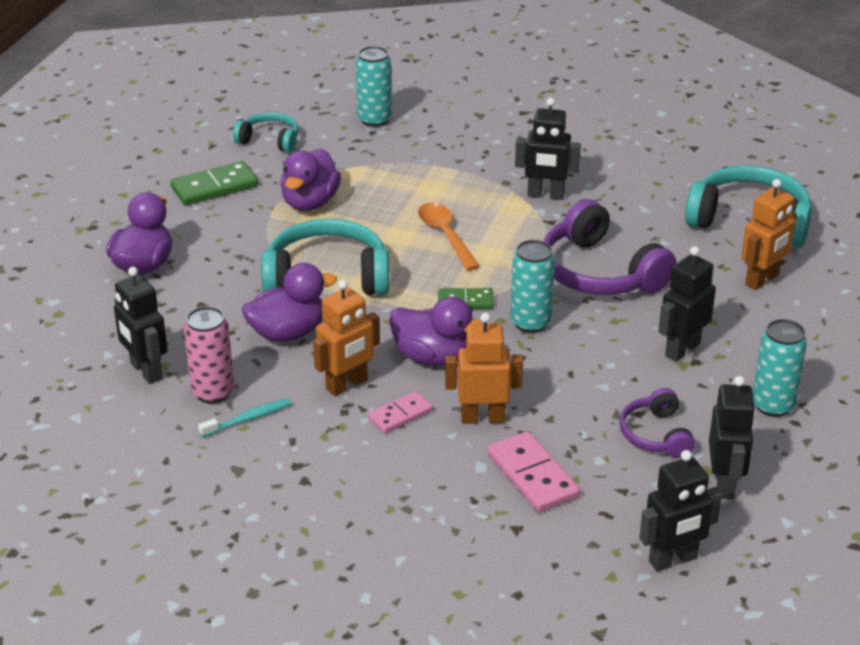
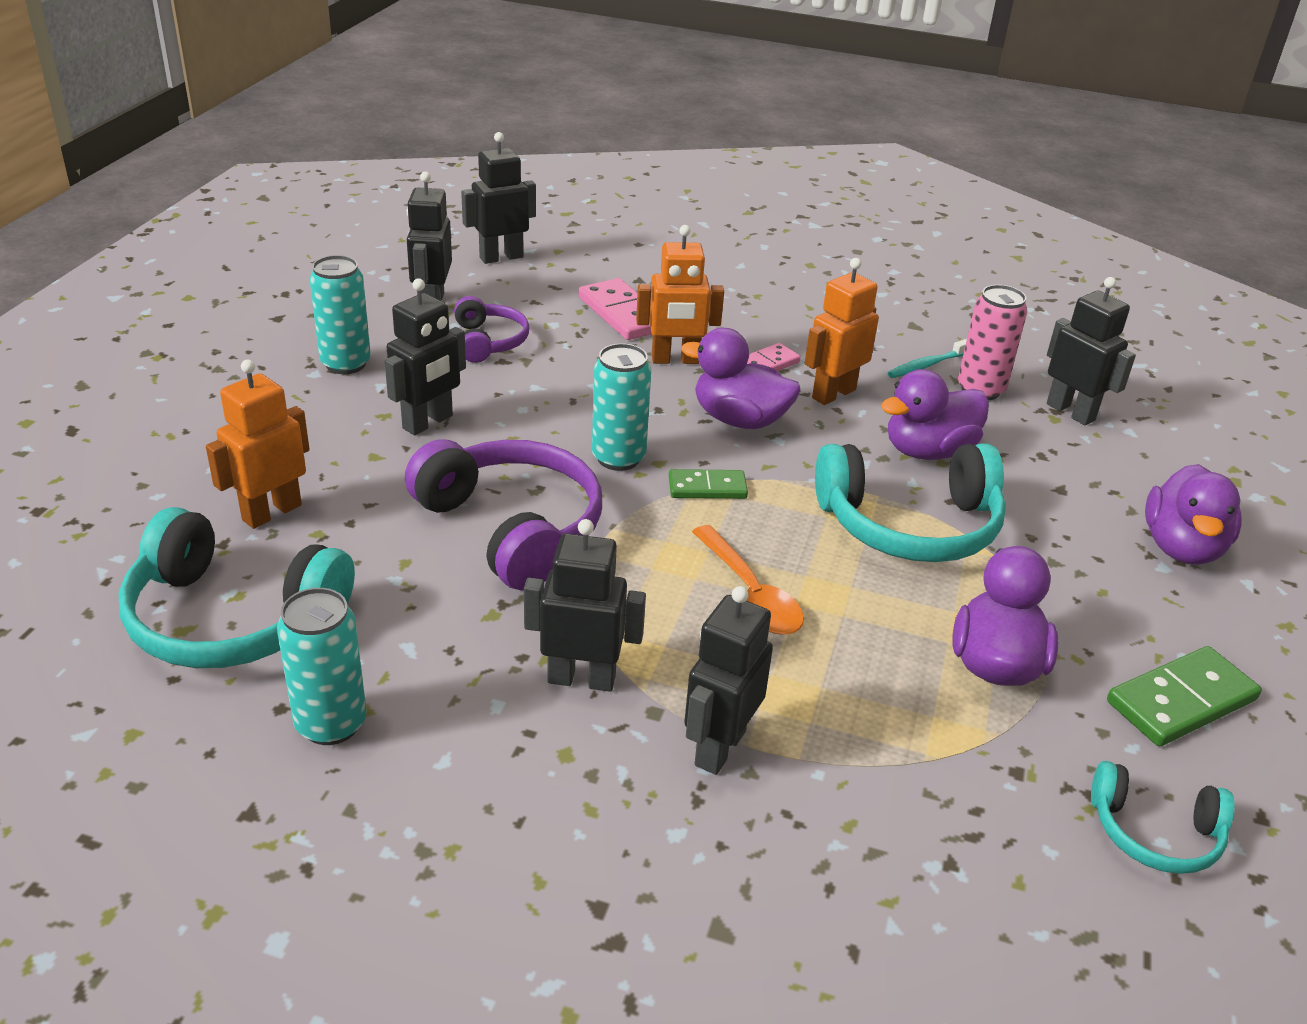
camera: 175 degrees right, 0 degrees up
turquoise can [356,46,392,127] -> turquoise can moved to [277,588,367,745]
none -> black robot [684,586,773,775]

